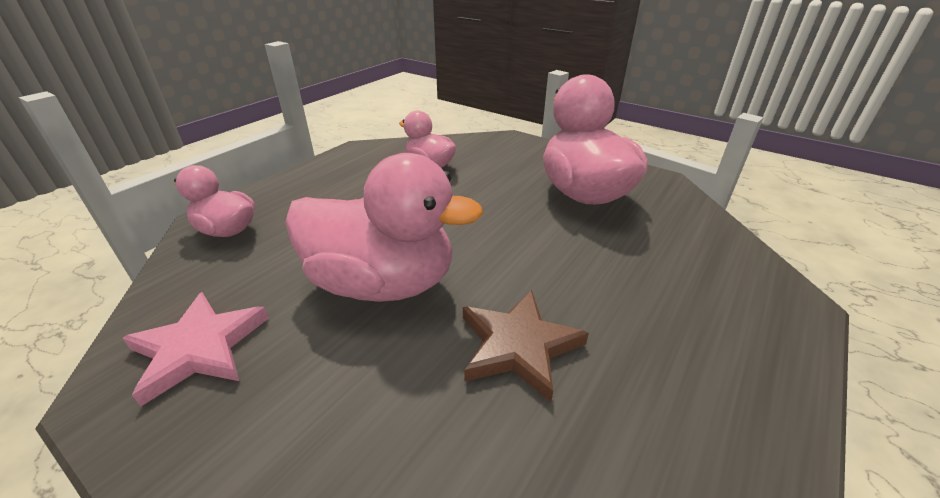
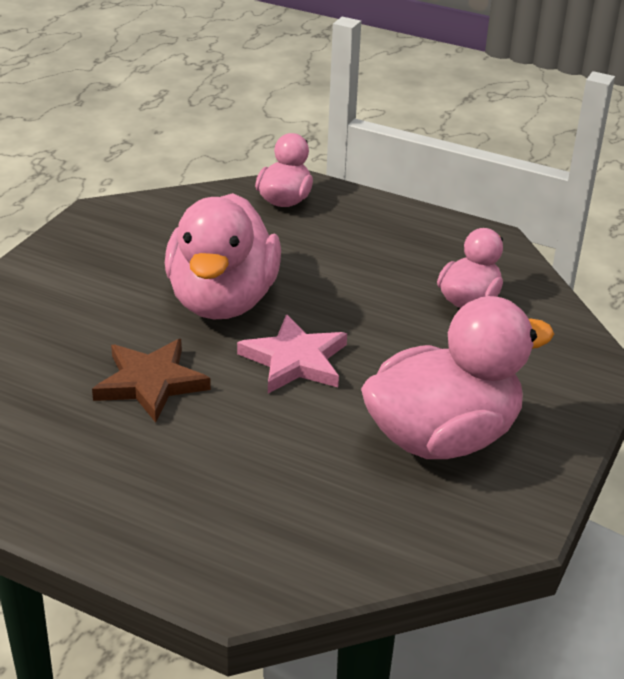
camera: 80 degrees right, 0 degrees up
pink star [122,292,269,406] -> pink star moved to [237,314,347,393]

